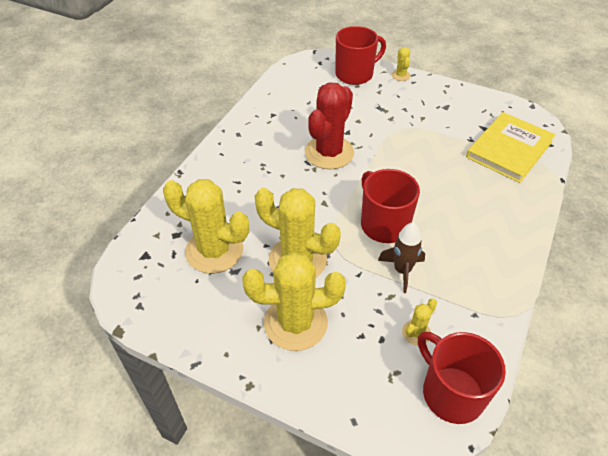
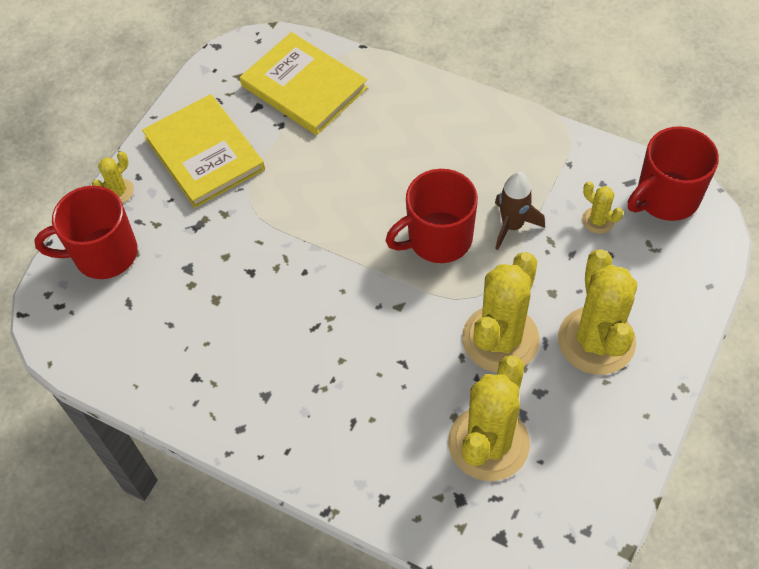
camera: 85 degrees left, 10 degrees up
red cactus [305,82,354,169] -> none
red mug [335,26,386,85] -> red mug turned 75 degrees counterclockwise [34,186,137,279]
yellow cactus [392,47,411,81] -> yellow cactus turned 45 degrees counterclockwise [92,151,134,203]
none -> yellow book [142,94,265,208]

